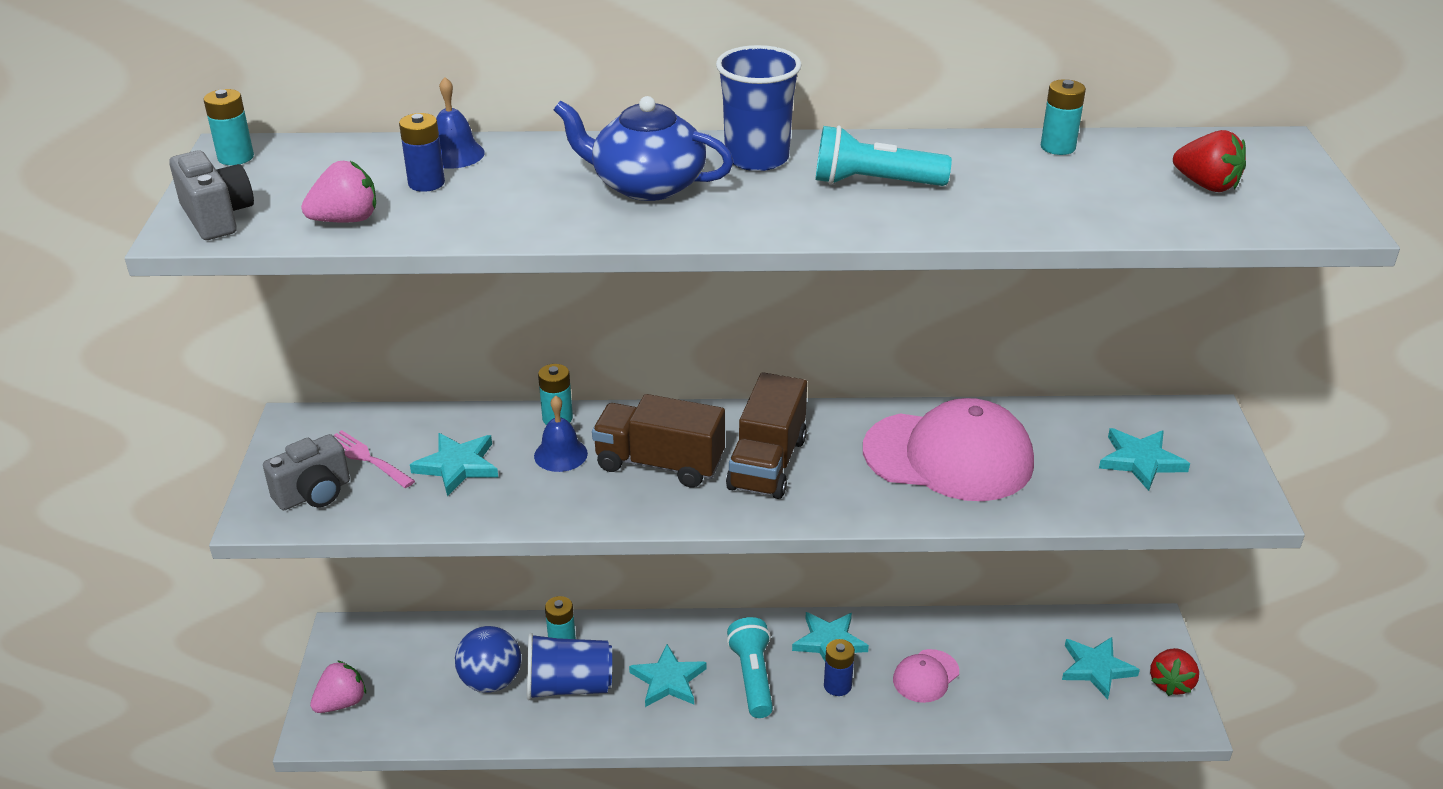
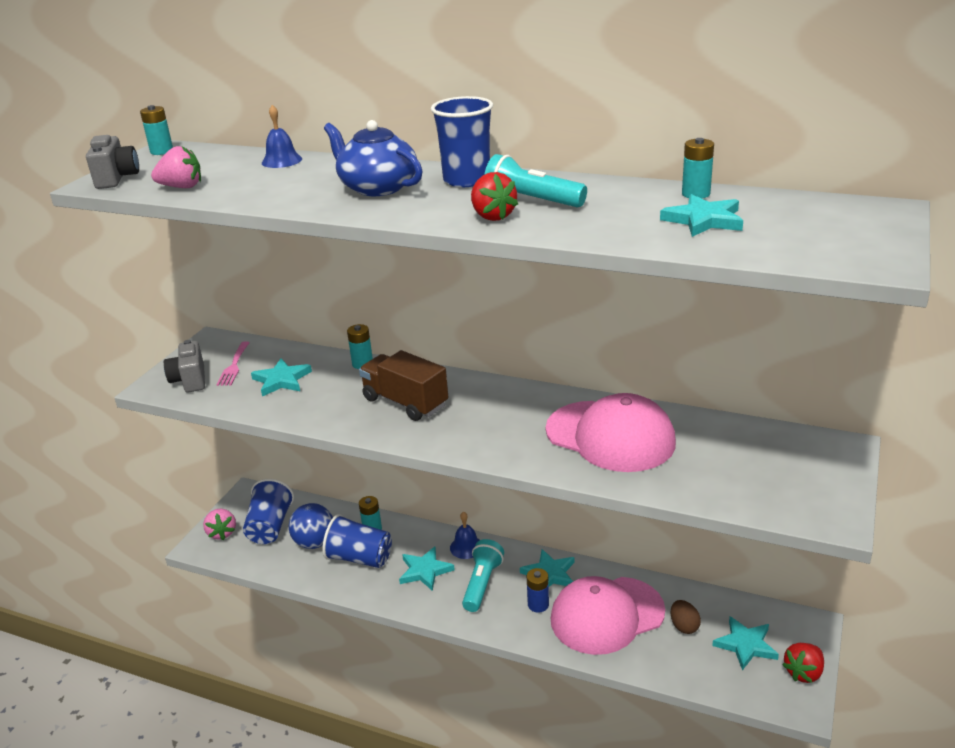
camera: 25 degrees right, 5 degrees down
grey camera [263,434,350,510] -> grey camera turned 90 degrees clockwise [164,340,205,393]
pink strawberry [310,660,366,713] -> pink strawberry turned 90 degrees clockwise [203,509,236,540]
pink fork [334,430,415,488] -> pink fork turned 150 degrees counterclockwise [216,341,250,386]
blue battery [399,113,445,192] -> none
blue bell [534,395,588,472] -> blue bell moved to [450,511,479,559]
brown truck [726,372,807,499] -> none
pink cap [893,649,959,703] -> pink cap [551,576,665,655], size x2.05
turquoise star [1099,428,1190,491] -> turquoise star moved to [660,194,743,237]
red strawberry [1173,130,1246,192] -> red strawberry moved to [471,172,518,221]
none -> blue cup [243,479,294,544]
none -> brown egg [671,600,701,634]

